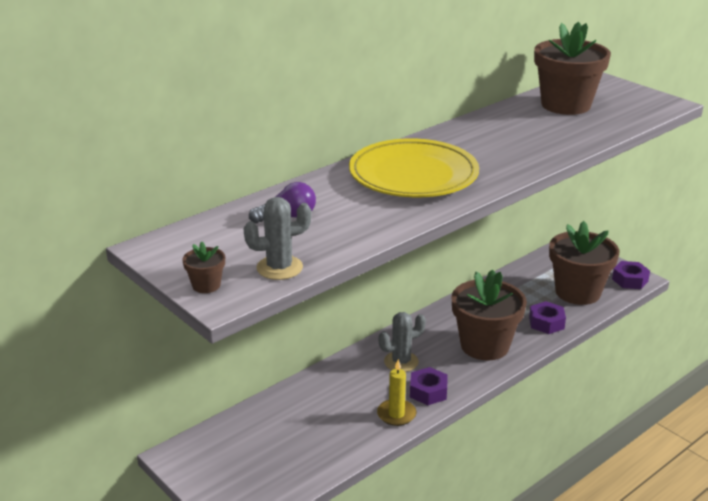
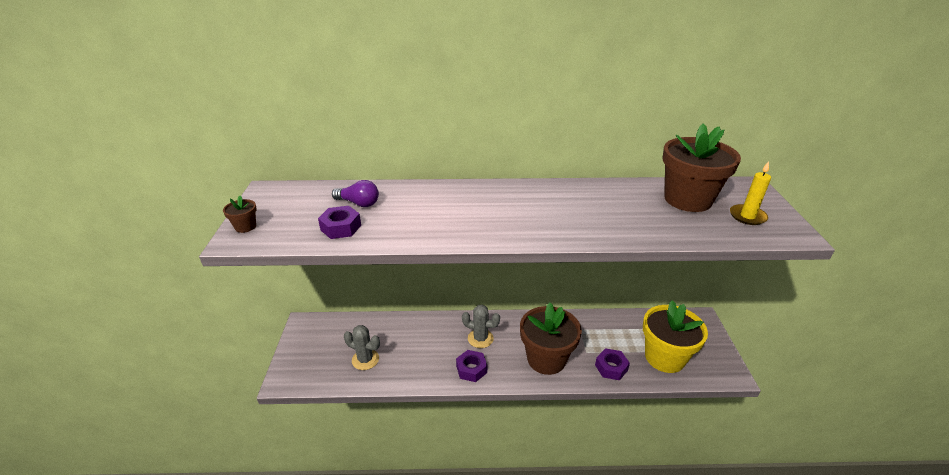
camera: 40 degrees right, 5 degrees up
grey cactus [244,197,311,280] -> grey cactus moved to [344,325,380,370]
yellow plate [349,138,479,197] -> none
yellow candle [377,359,416,426] -> yellow candle moved to [730,161,771,225]
brown flower pot [549,221,619,305] -> yellow flower pot [643,300,708,373]
purple nut [612,261,650,289] -> purple nut moved to [318,206,361,239]

